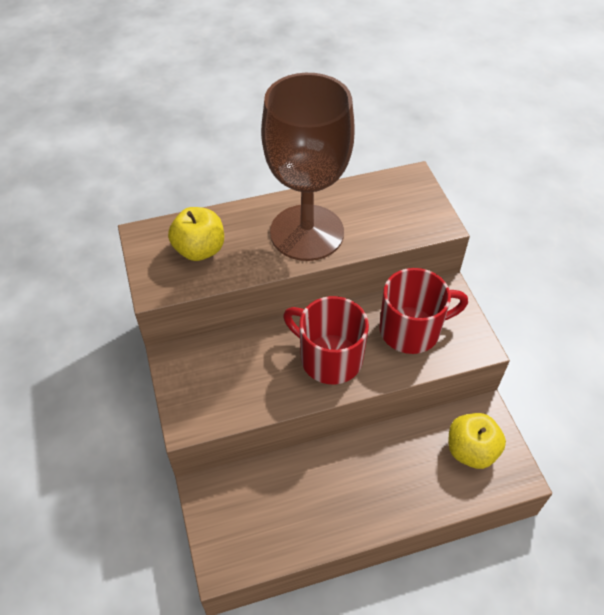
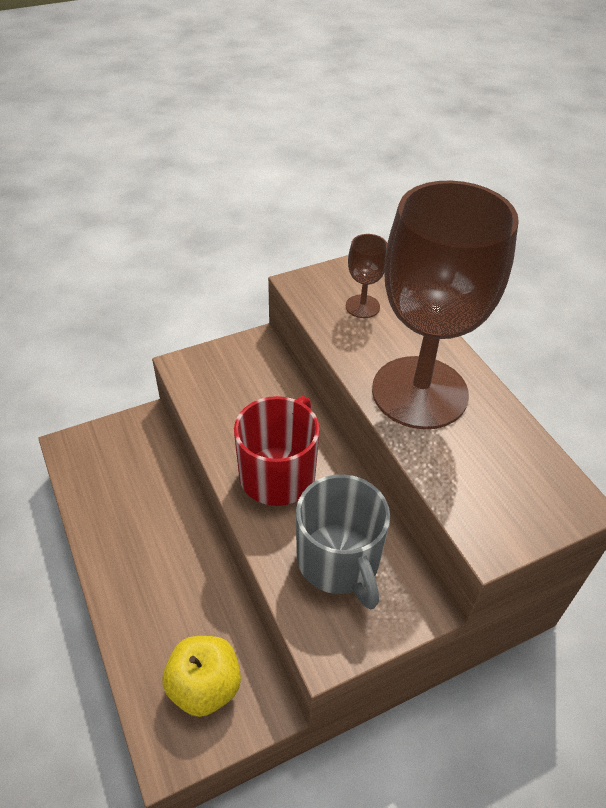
camera: 80 degrees right, 5 degrees down
yellow apple [168,207,224,261] -> brown goblet [346,234,387,318]
red mug [379,268,468,354] -> grey mug [296,474,390,609]

